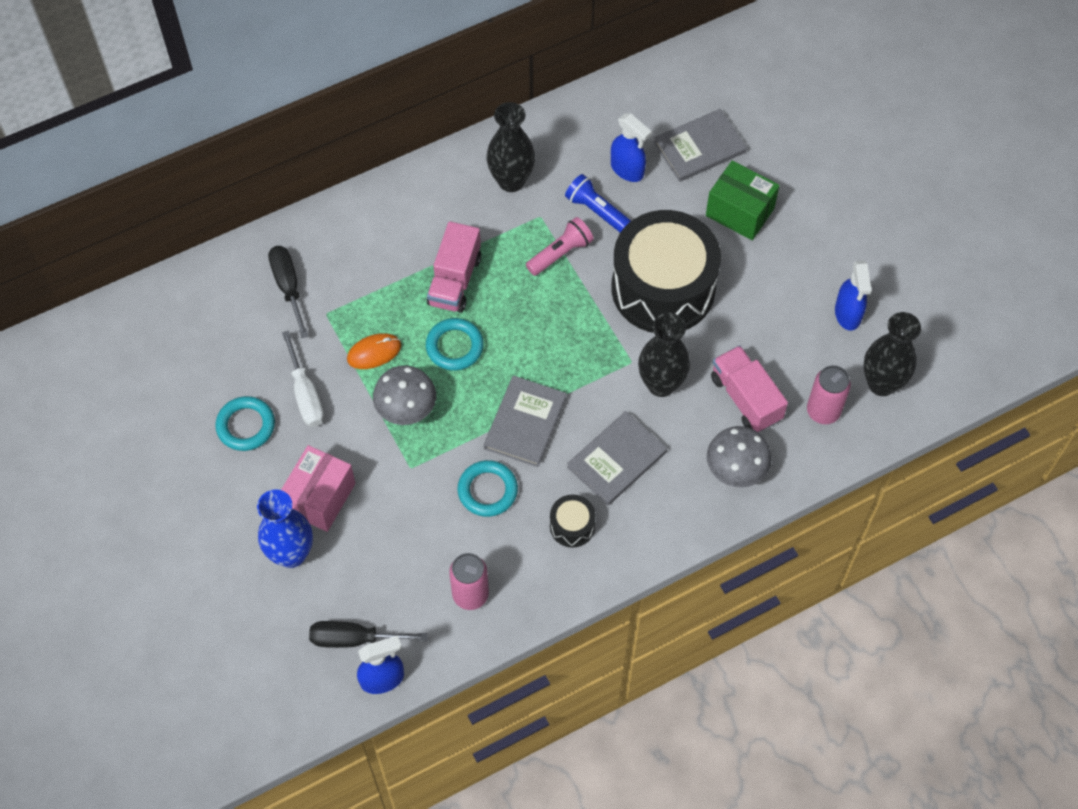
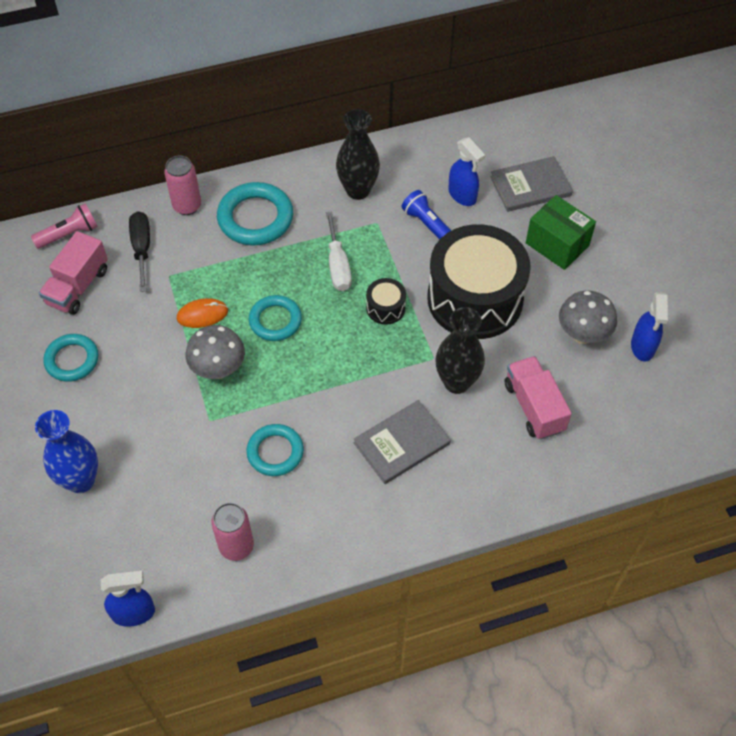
camera: 10 degrees right, 5 degrees down
pink box [281,445,356,532] -> none
white screwdriver [282,331,324,427] -> white screwdriver moved to [326,211,352,291]
black screwdriver [309,621,428,648] -> none
pink truck [427,221,481,313] -> pink truck moved to [39,231,108,315]
grey book [484,376,567,467] -> none
pink flashlight [526,217,594,276] -> pink flashlight moved to [31,203,98,249]
black drum [550,495,596,547] -> black drum moved to [366,278,406,325]
grey mushroom [707,426,771,487] -> grey mushroom moved to [559,291,617,344]
pink can [807,365,851,424] -> pink can moved to [164,156,201,215]
black vase [863,312,921,396] -> none
none -> turquoise ring [217,182,293,246]

